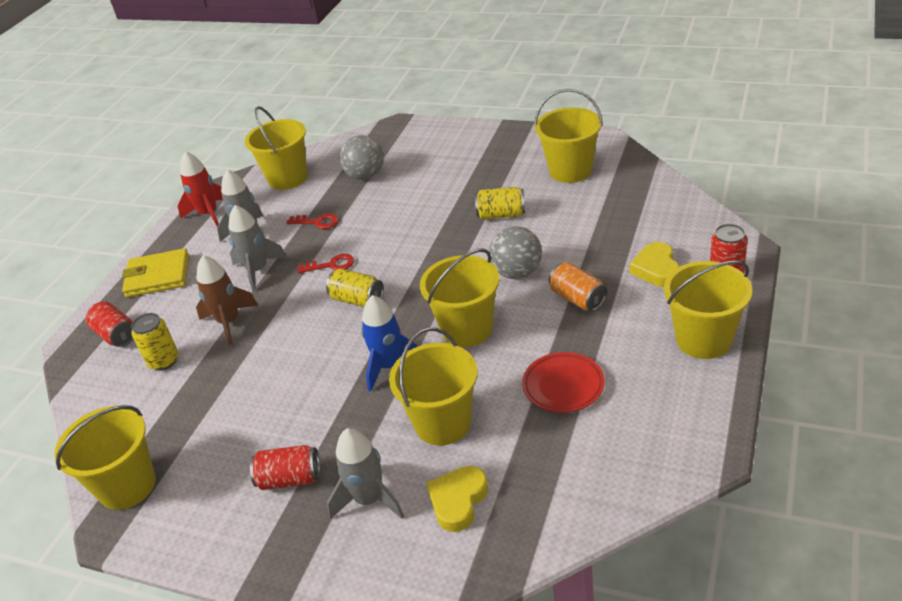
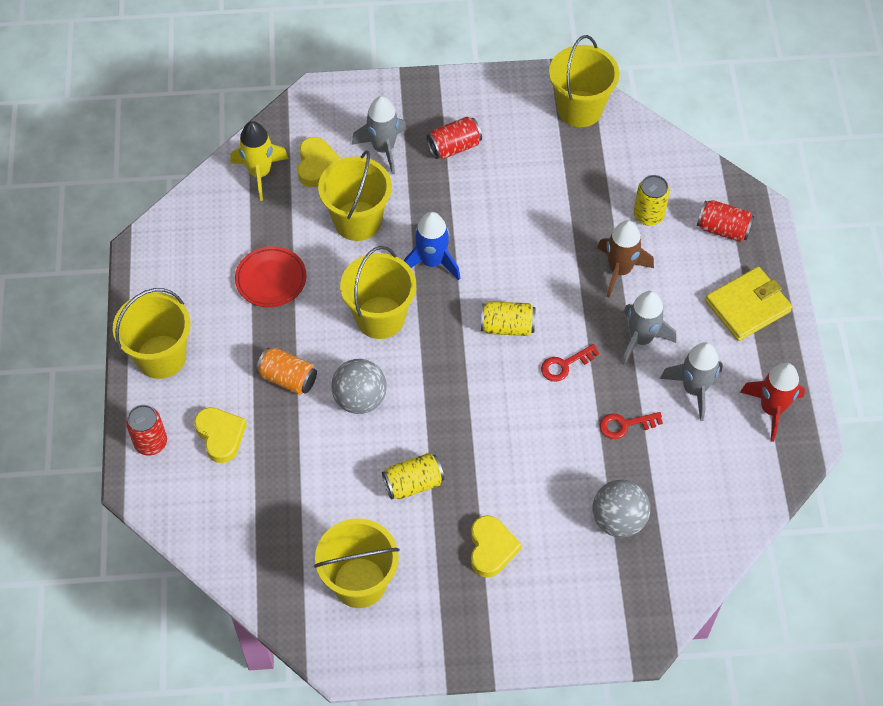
camera: 150 degrees right, 20 degrees up
yellow bucket [245,106,307,190] -> none
none -> yellow rocket [230,121,289,201]
none -> yellow heart [471,515,522,578]

